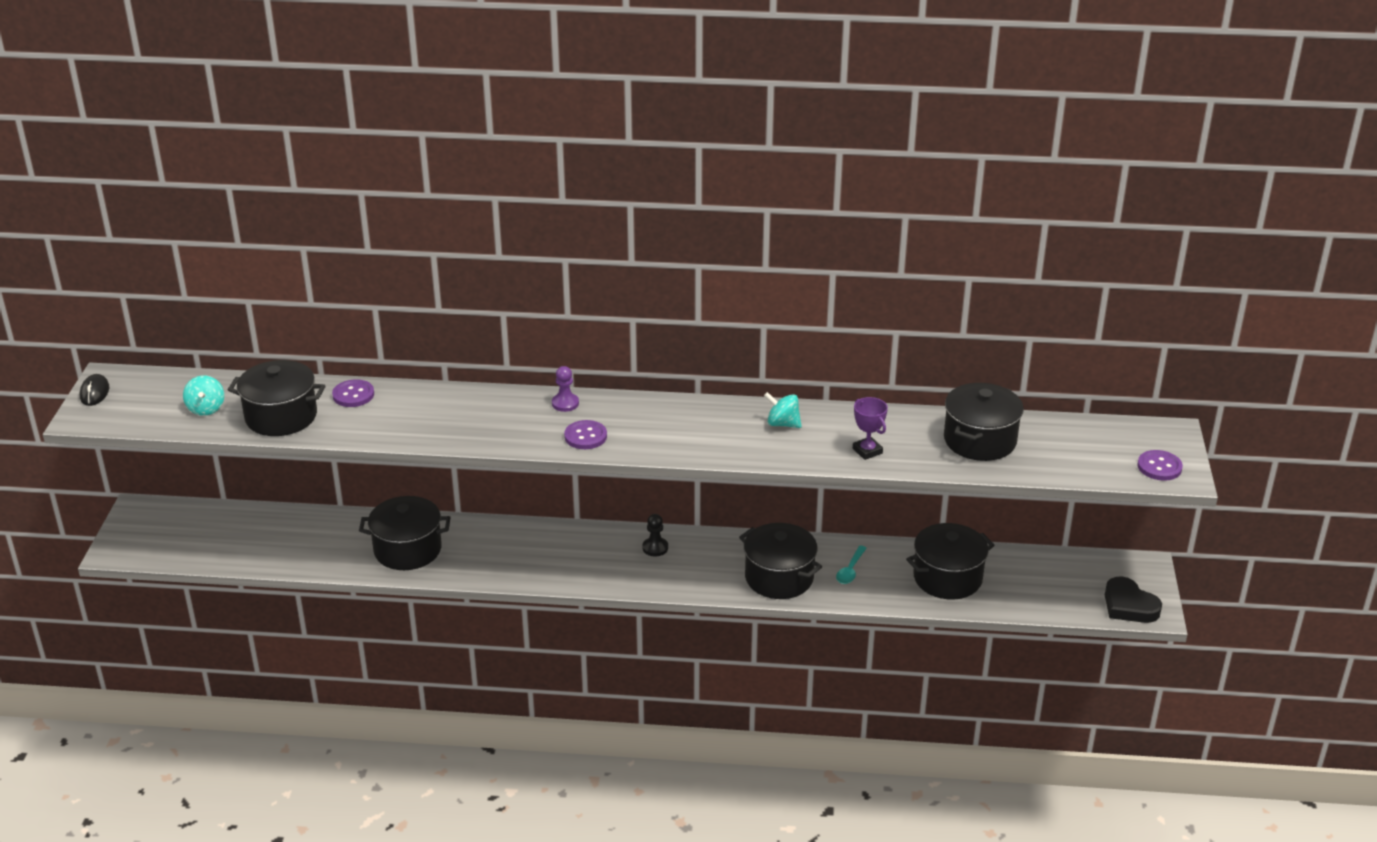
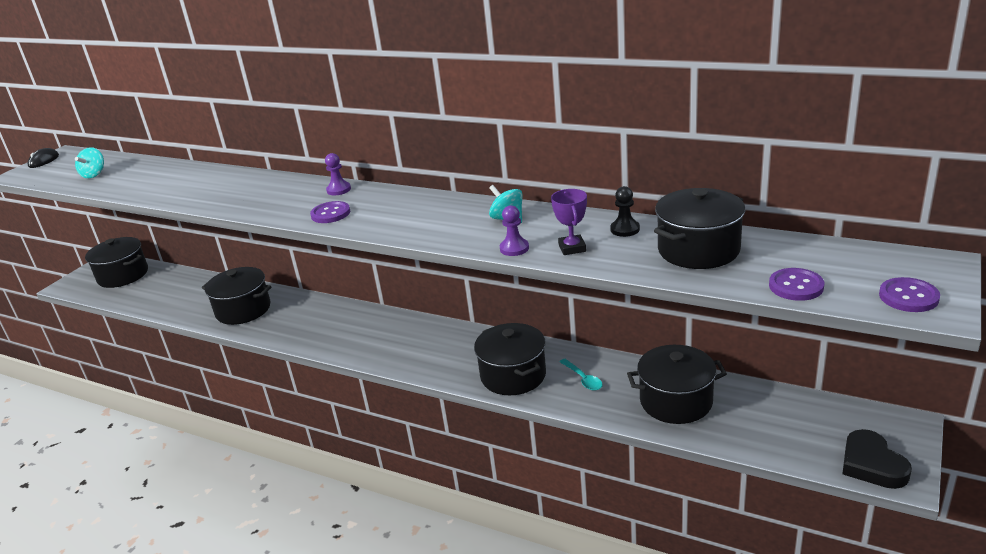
camera: 25 degrees right, 5 degrees down
black pot [228,360,325,436] -> black pot moved to [85,237,148,288]
purple button [332,379,374,407] -> purple button moved to [769,268,824,301]
black pawn [642,514,668,556] -> black pawn moved to [610,186,640,237]
turquoise spoon [836,546,867,584] -> turquoise spoon turned 75 degrees counterclockwise [559,359,603,391]
none -> purple pawn [500,205,529,256]

